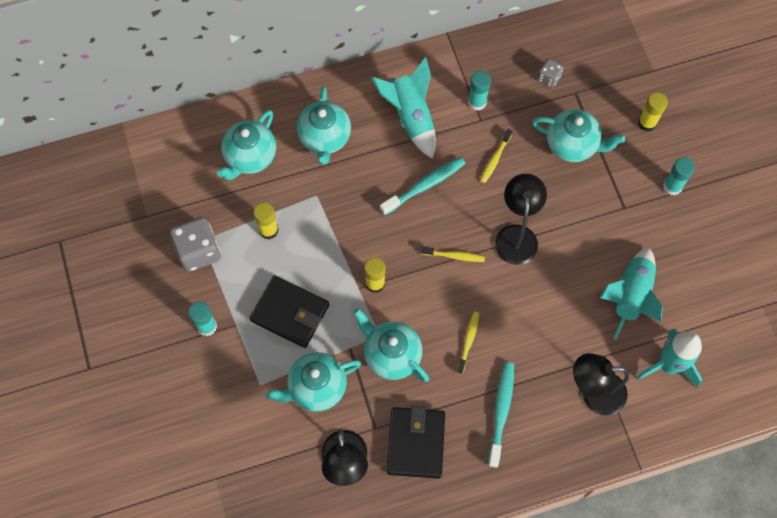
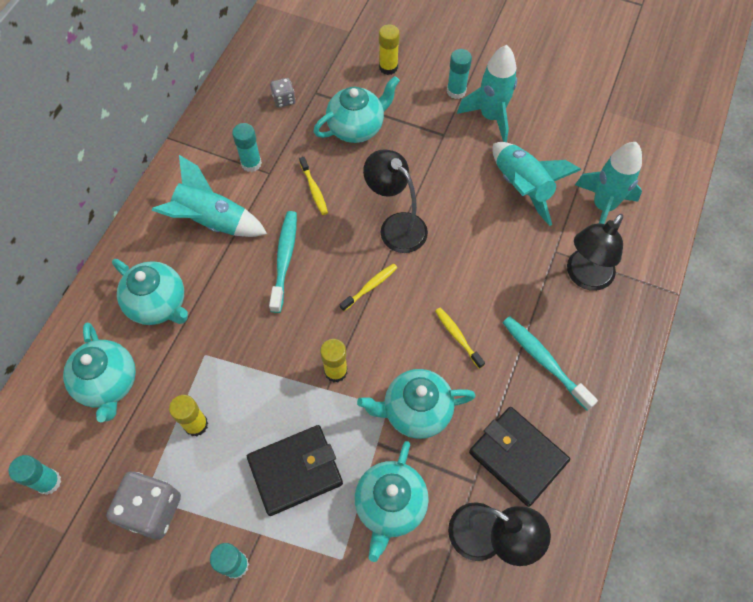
camera: 50 degrees left, 5 degrees down
none -> turquoise glue stick [9,455,61,495]
none -> turquoise rocket [457,45,517,142]

